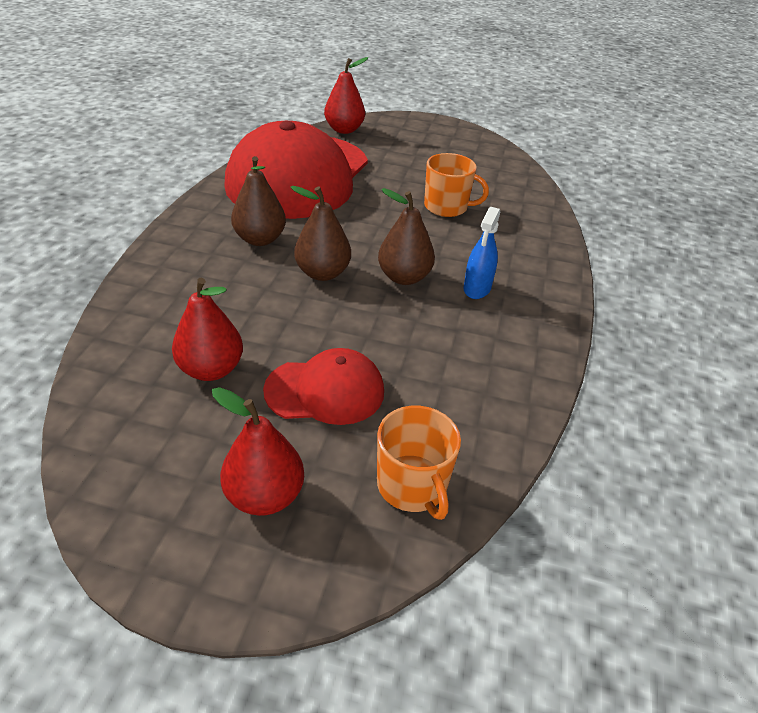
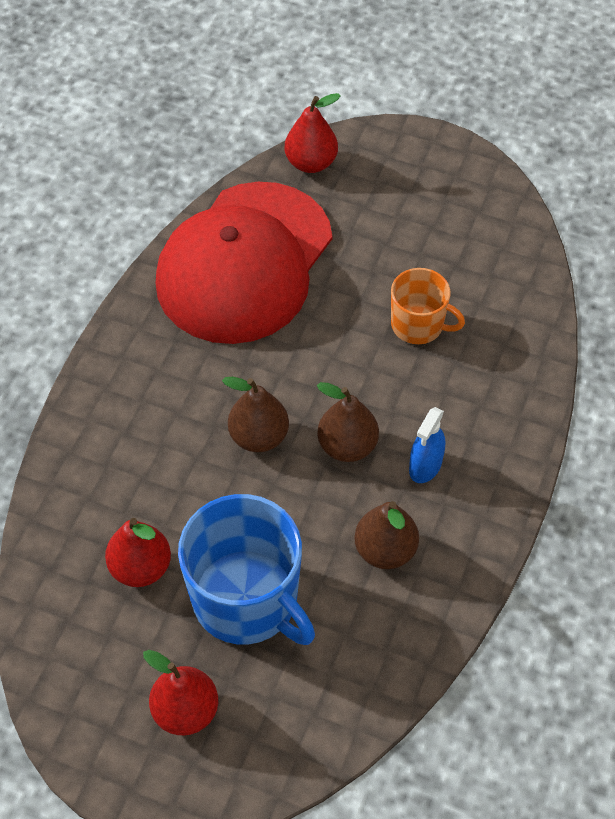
camera: 10 degrees right, 15 degrees up
brown pear [231,156,286,246] -> brown pear moved to [354,501,419,569]
red cap [263,348,384,425] -> blue mug [178,494,315,645]
orange mug [377,406,461,520] -> none

